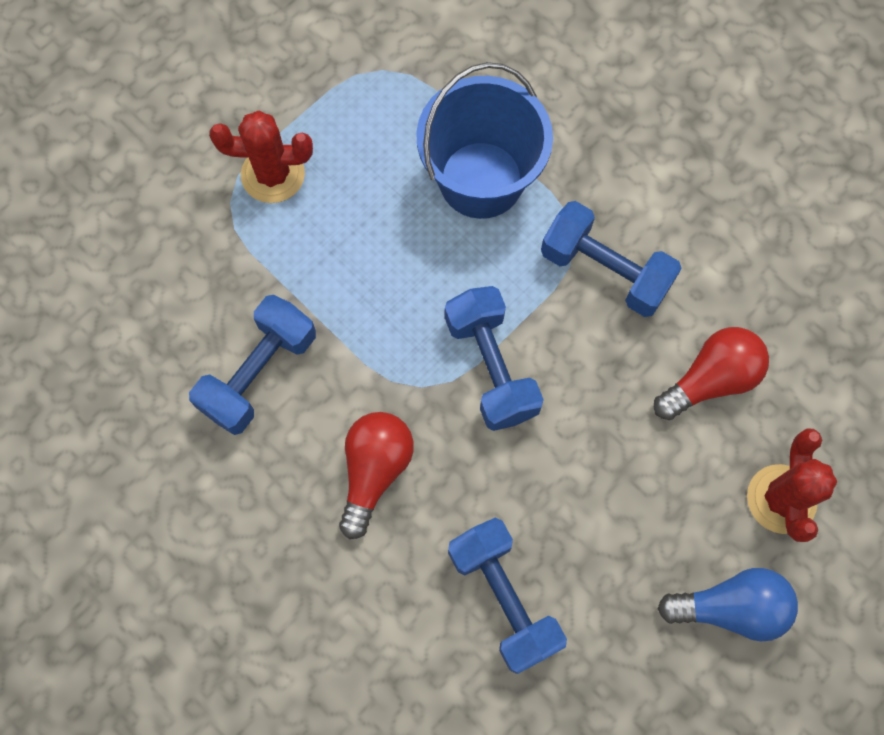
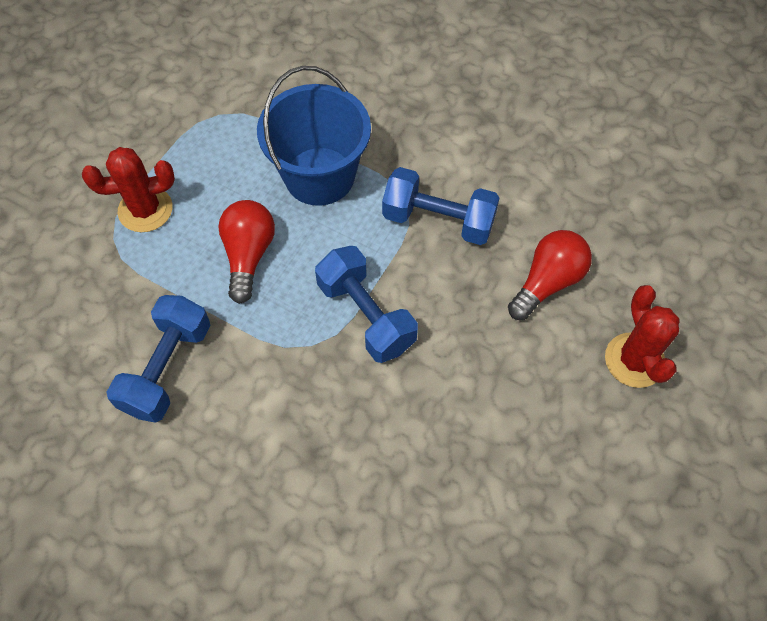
camera: 15 degrees left, 10 degrees down
red light bulb [339,412,414,539] -> red light bulb moved to [218,200,275,304]
blue dumbbell [448,518,567,674] -> none
blue light bulb [658,568,798,641] -> none

